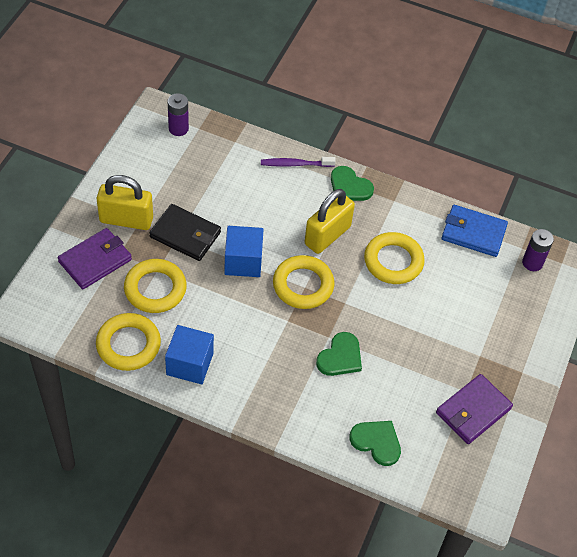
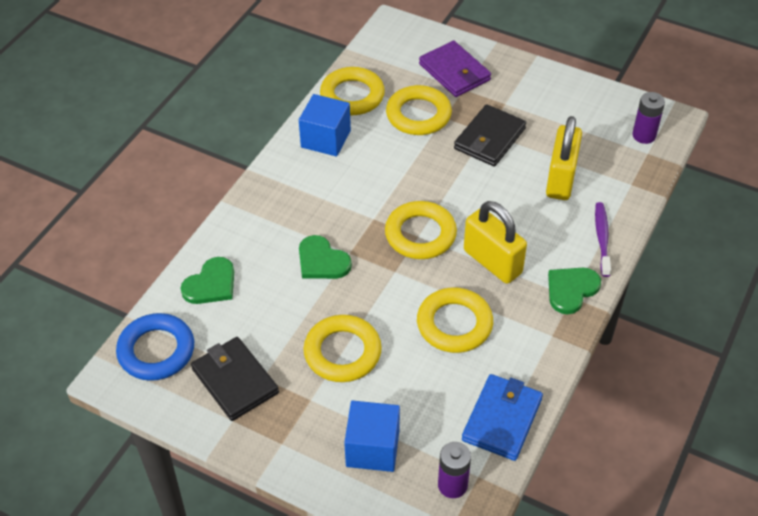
camera: 100 degrees right, 5 degrees down
yellow padlock [97,175,153,230] -> yellow padlock moved to [546,116,582,200]
blue cube [224,226,264,277] -> blue cube moved to [344,401,400,472]
purple wallet [436,374,513,444] -> black wallet [191,337,279,421]
none -> blue ring [116,313,194,381]
none -> yellow ring [304,315,382,382]

